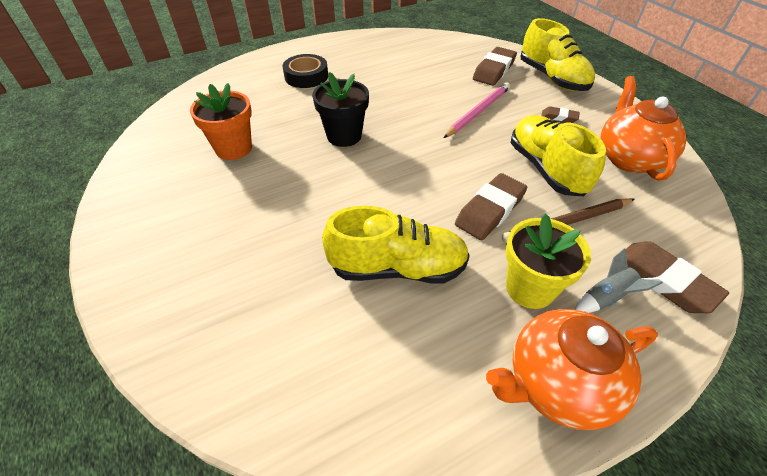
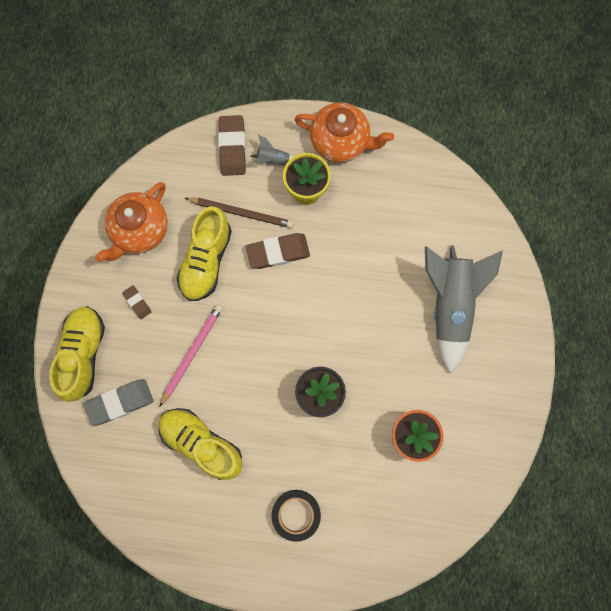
camera: 145 degrees left, 30 degrees up
yellow shoe [322,206,470,284] -> yellow shoe moved to [159,408,242,480]
pink pencil [443,82,510,138] -> pink pencil turned 135 degrees clockwise [159,304,223,407]
brown eraser [473,47,517,86] -> grey eraser [84,379,153,426]
none -> grey rocket [425,245,503,374]

